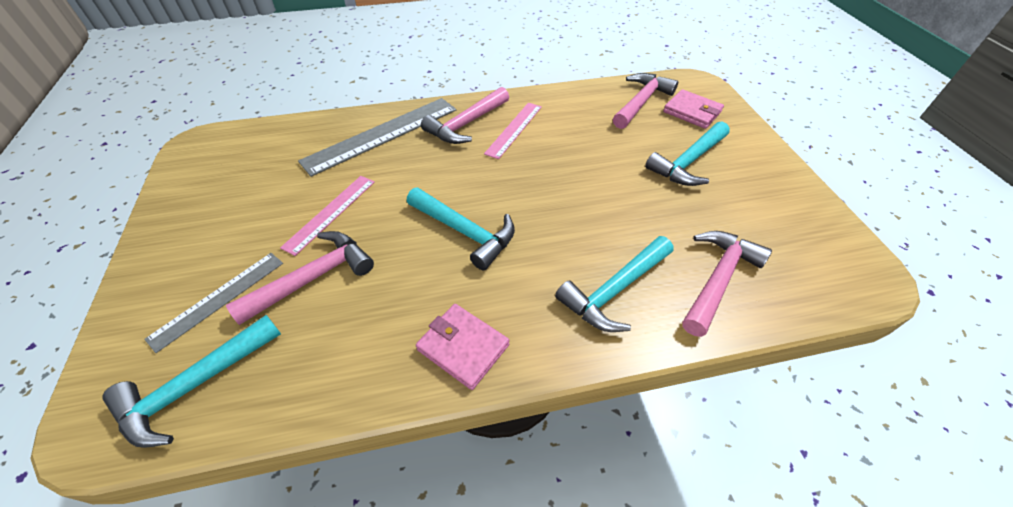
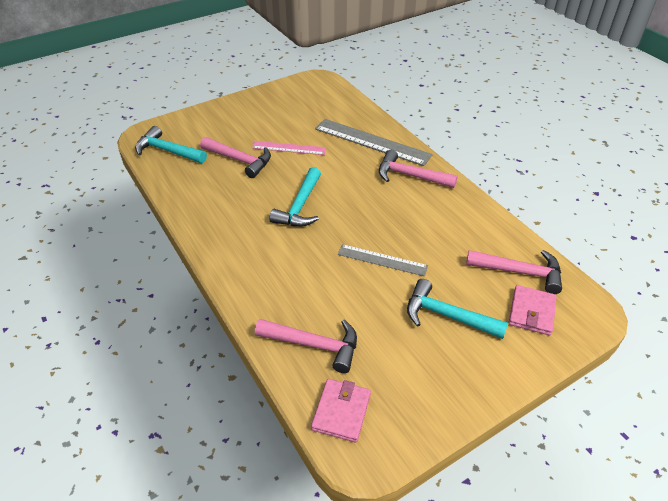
camera: 70 degrees right, 5 degrees down
grey ruler [144,253,283,353] -> grey ruler moved to [338,244,428,276]
pink wallet [416,304,509,390] -> pink wallet moved to [311,379,371,442]
pink ruler [484,103,542,159] -> none
turquoise hammer [555,236,673,332] -> none

